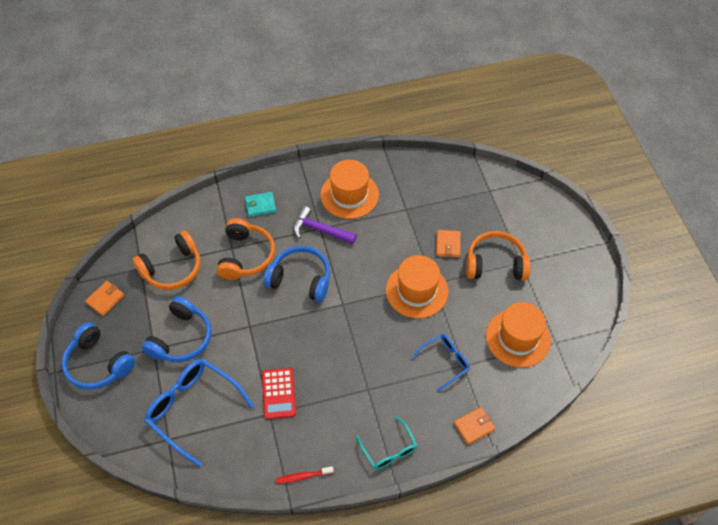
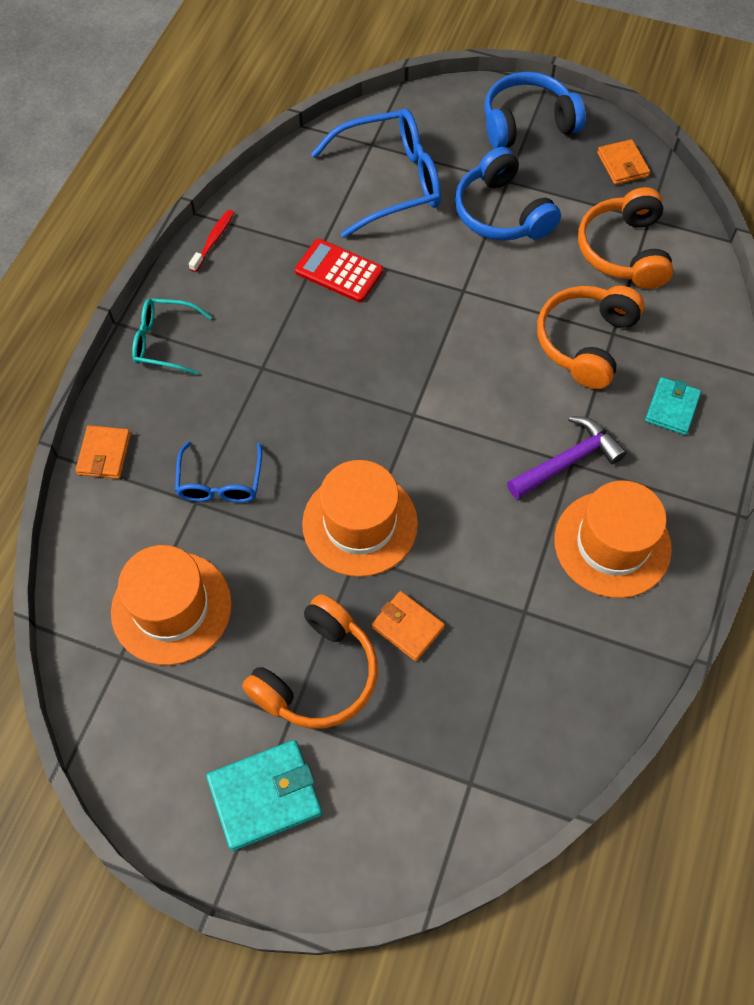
camera: 125 degrees right, 5 degrees up
orange headphones [217,218,275,280] -> orange headphones turned 75 degrees clockwise [537,286,645,389]
blue headphones [264,246,330,302] -> none
none -> turquoise wallet [206,740,322,851]

